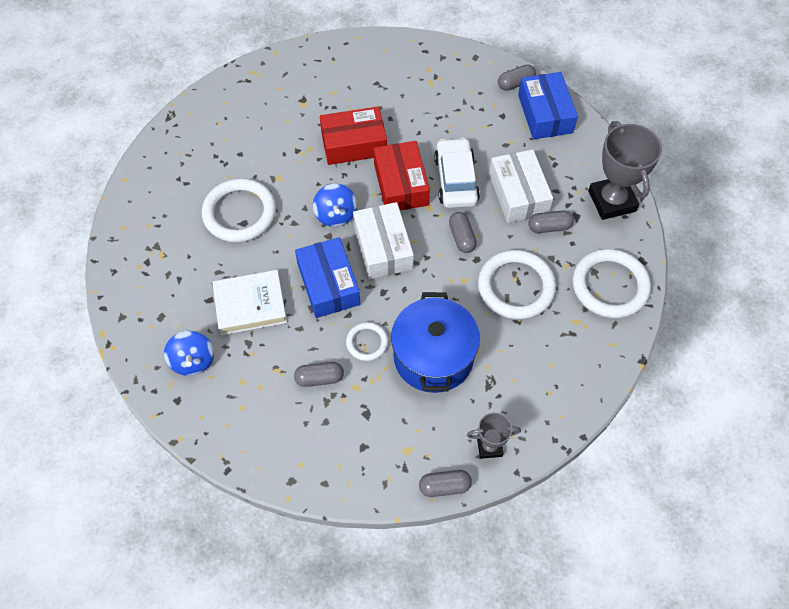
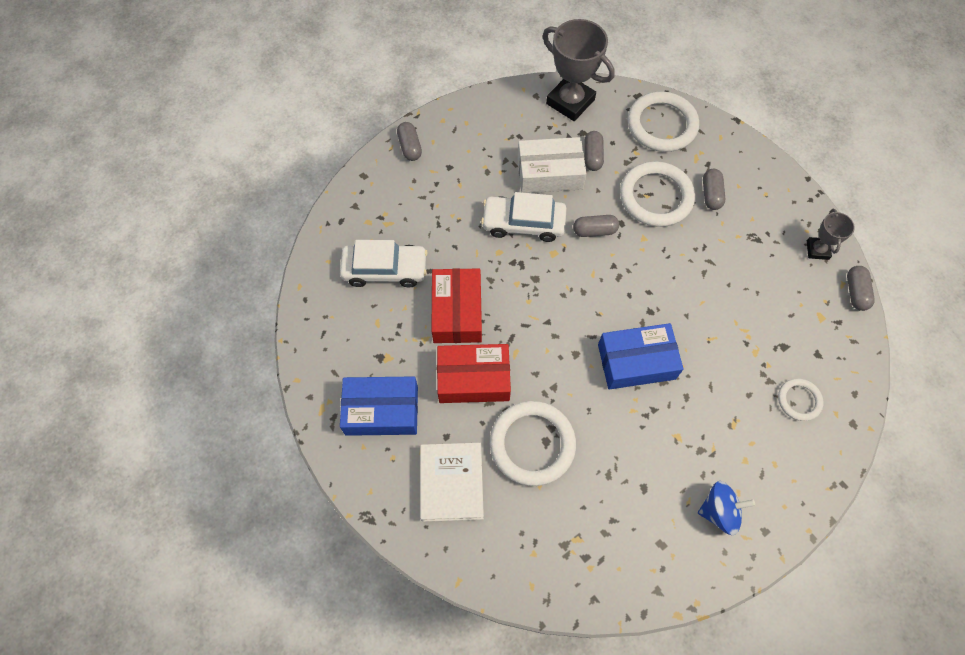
camera: 80 degrees left, 5 degrees up
white book [212,270,287,335] -> white book moved to [420,443,484,522]
grey capsule [294,362,344,387] -> grey capsule moved to [703,169,725,210]
blue spinning top [313,184,357,227] -> none
white ring [346,322,388,361] -> white ring moved to [778,378,823,421]
white box [353,202,414,279] -> none
red box [374,141,430,210] -> red box moved to [437,344,511,403]
blue pot [391,292,480,393] -> none
blue box [518,72,578,139] -> blue box moved to [340,376,418,436]
grey trophy [588,121,662,220] -> grey trophy turned 45 degrees clockwise [543,19,615,121]
none -> white car [340,240,427,287]

